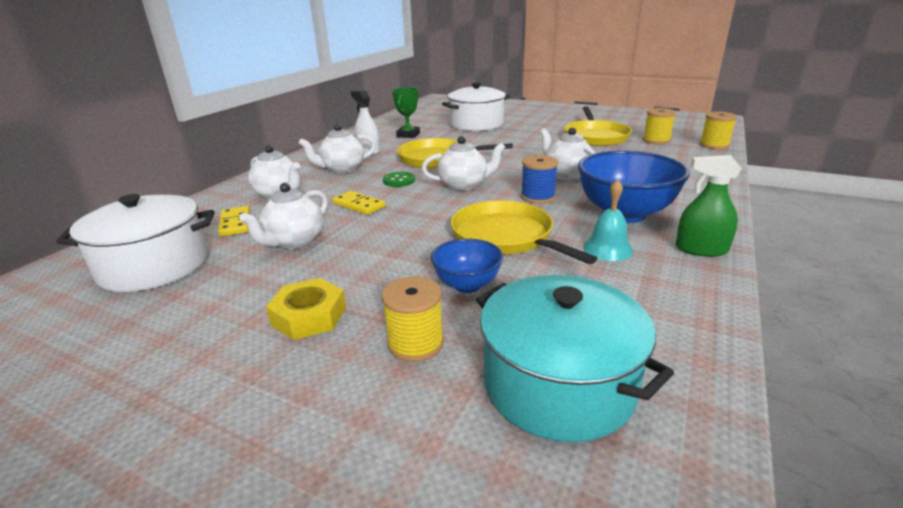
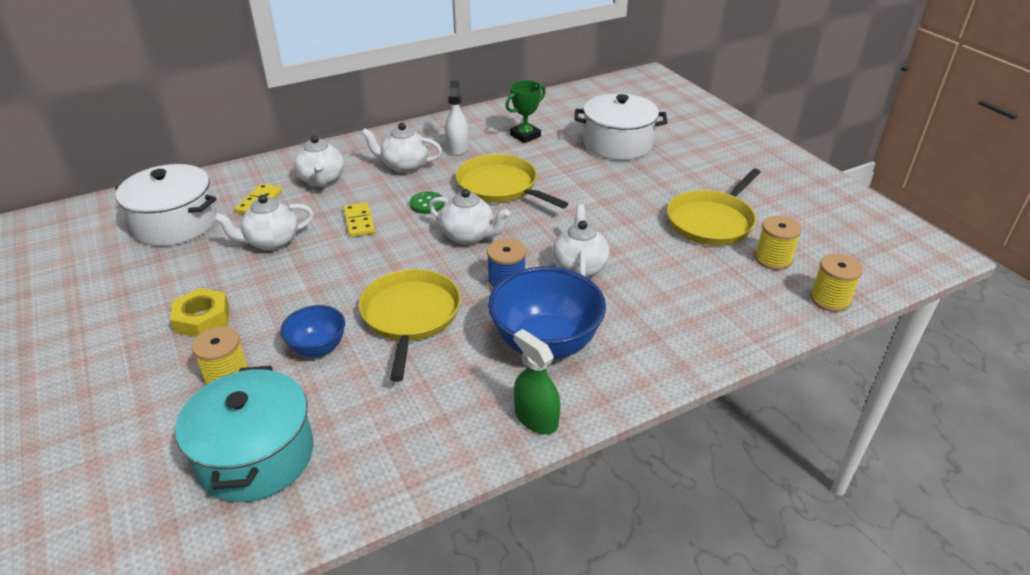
camera: 35 degrees right, 10 degrees up
turquoise bell [583,179,633,261] -> none

